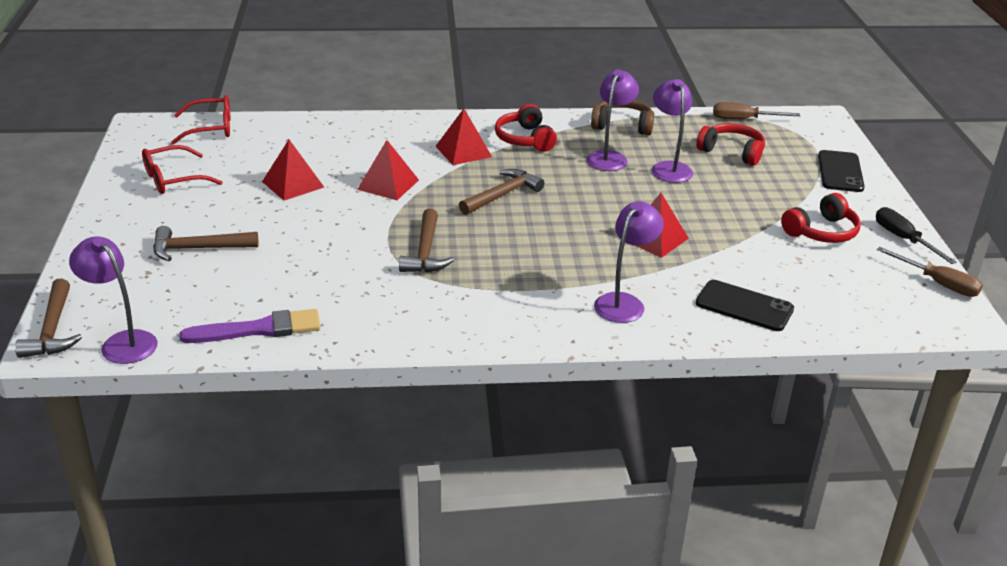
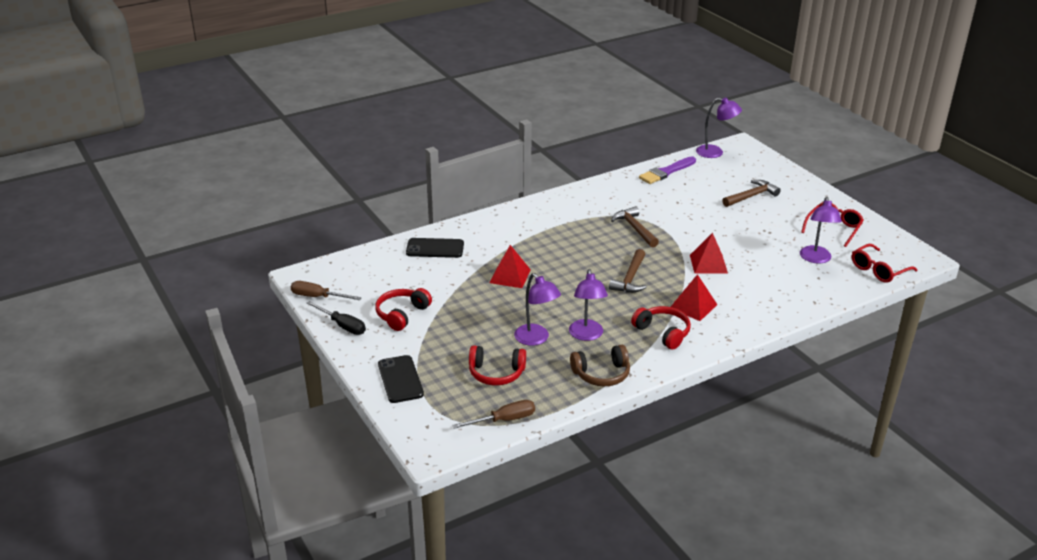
camera: 155 degrees right, 0 degrees up
brown hammer [15,279,82,358] -> none
red pyramid [262,140,324,200] -> none
purple lamp [594,202,664,323] -> purple lamp moved to [800,197,842,264]

